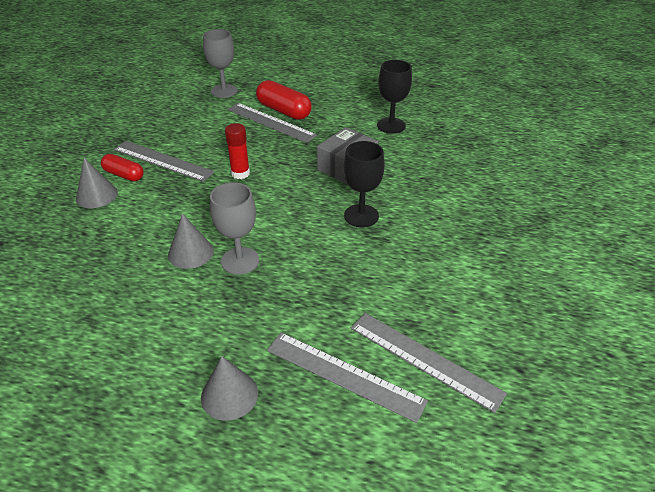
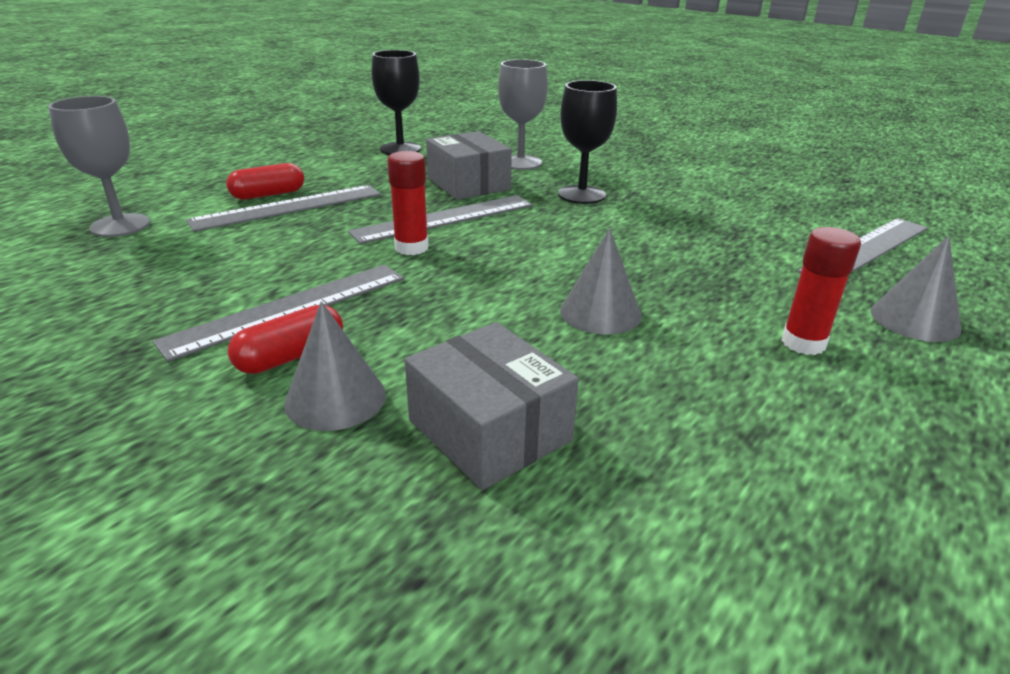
camera: 70 degrees left, 10 degrees down
grey goblet [210,182,259,275] -> grey goblet moved to [498,59,548,170]
red capsule [256,80,312,120] -> red capsule [226,163,304,200], size x0.64
grey ruler [351,313,507,413] -> grey ruler moved to [348,195,533,244]
none -> grey box [405,322,579,490]
none -> red glue stick [781,227,861,355]

